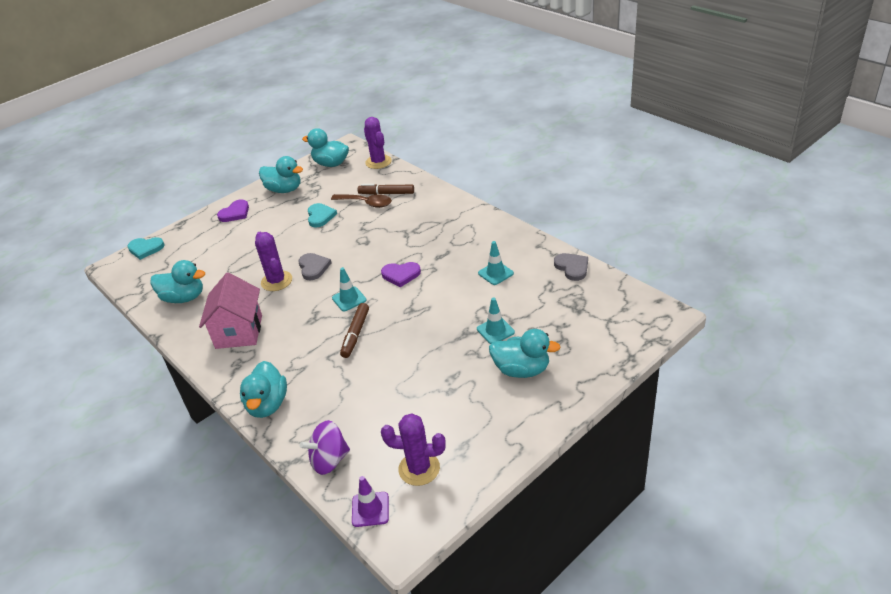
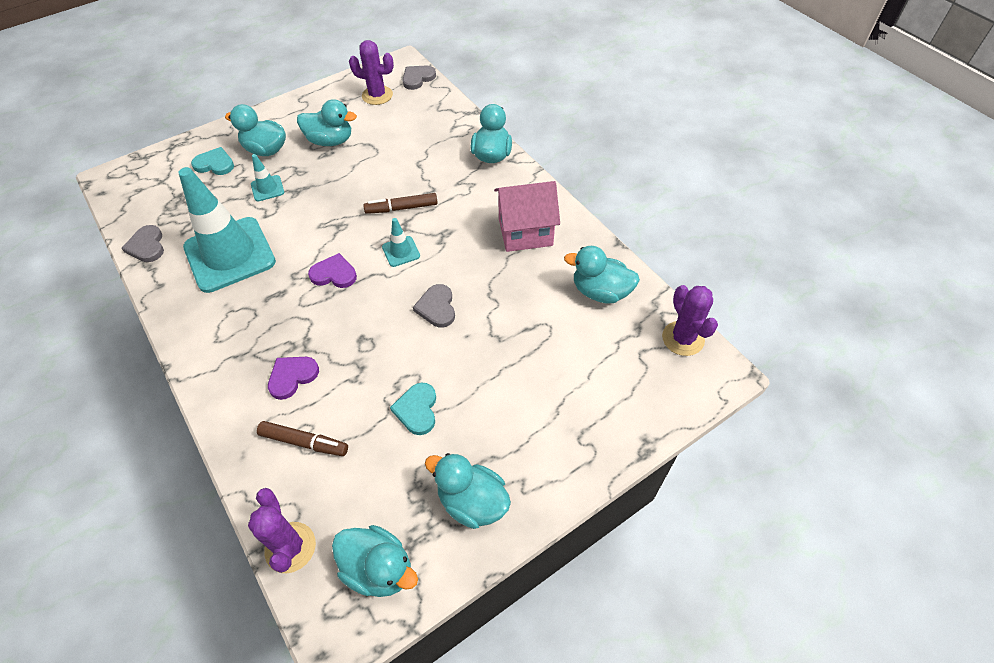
camera: 175 degrees left, 15 degrees up
turquoise heart [127,237,165,260] -> turquoise heart moved to [191,147,234,175]
pink house [199,273,262,349] -> pink house turned 75 degrees clockwise [494,181,560,252]
purple heart [217,200,249,222] -> purple heart moved to [268,357,319,400]
purple cactus [255,232,292,291] -> purple cactus moved to [662,285,718,356]
purple spinning top [300,420,350,475] -> none
brown spoon [331,194,392,208] -> none
brown marker [340,303,369,358] -> brown marker turned 120 degrees counterclockwise [363,193,438,214]
purple traffic cone [352,476,389,527] -> grey heart [403,66,436,90]
turquoise traffic cone [478,241,514,285] -> turquoise traffic cone [178,167,276,293], size x2.38
none -> turquoise duck [297,99,357,146]

